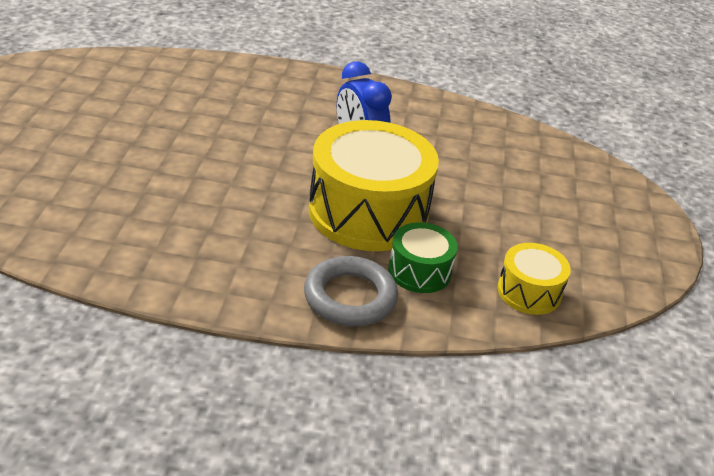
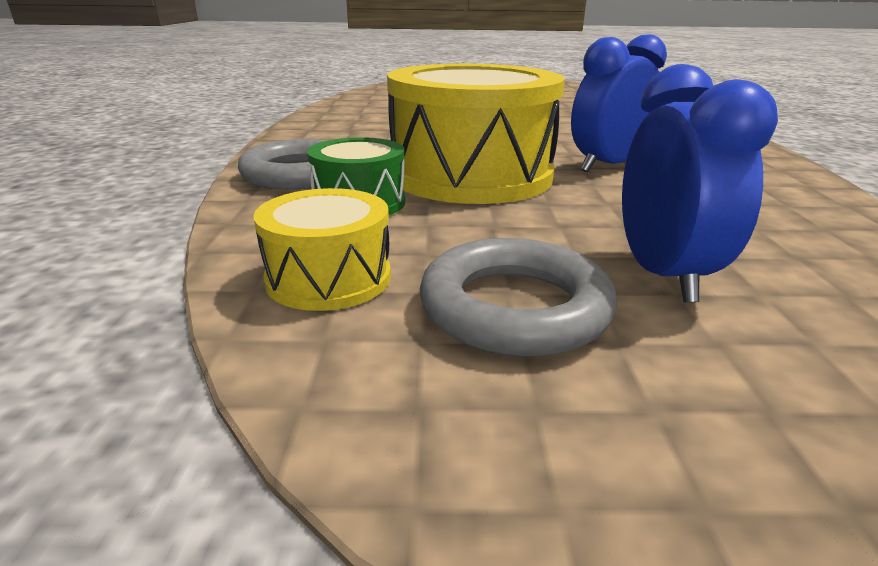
camera: 85 degrees right, 10 degrees down
none -> grey ring [420,238,617,357]
none -> blue clock [622,64,778,303]

